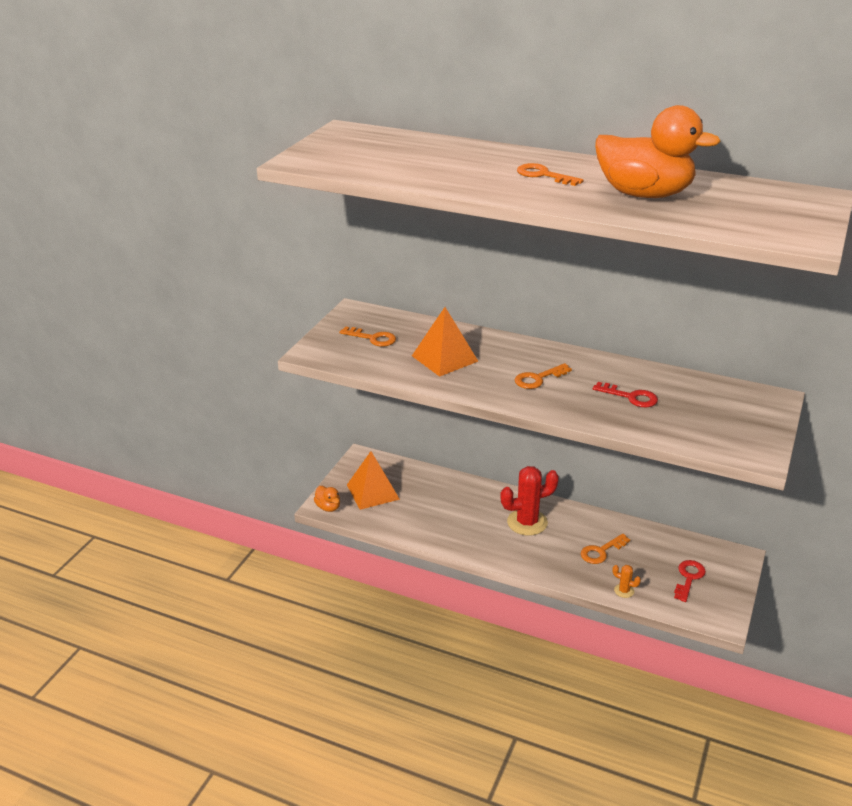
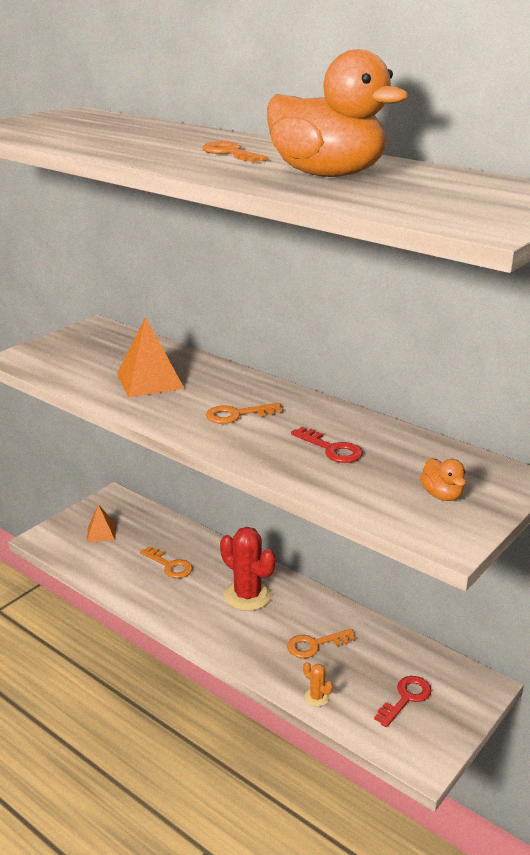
camera: 15 degrees right, 5 degrees down
orange duck [314,486,340,512] -> orange duck moved to [420,458,466,501]
orange key [340,326,396,347] -> orange key moved to [140,546,193,578]
orange pyramid [347,451,400,510] -> orange pyramid [87,504,116,542], size x0.60
red cactus [500,466,559,536] -> red cactus turned 45 degrees clockwise [220,527,276,611]

